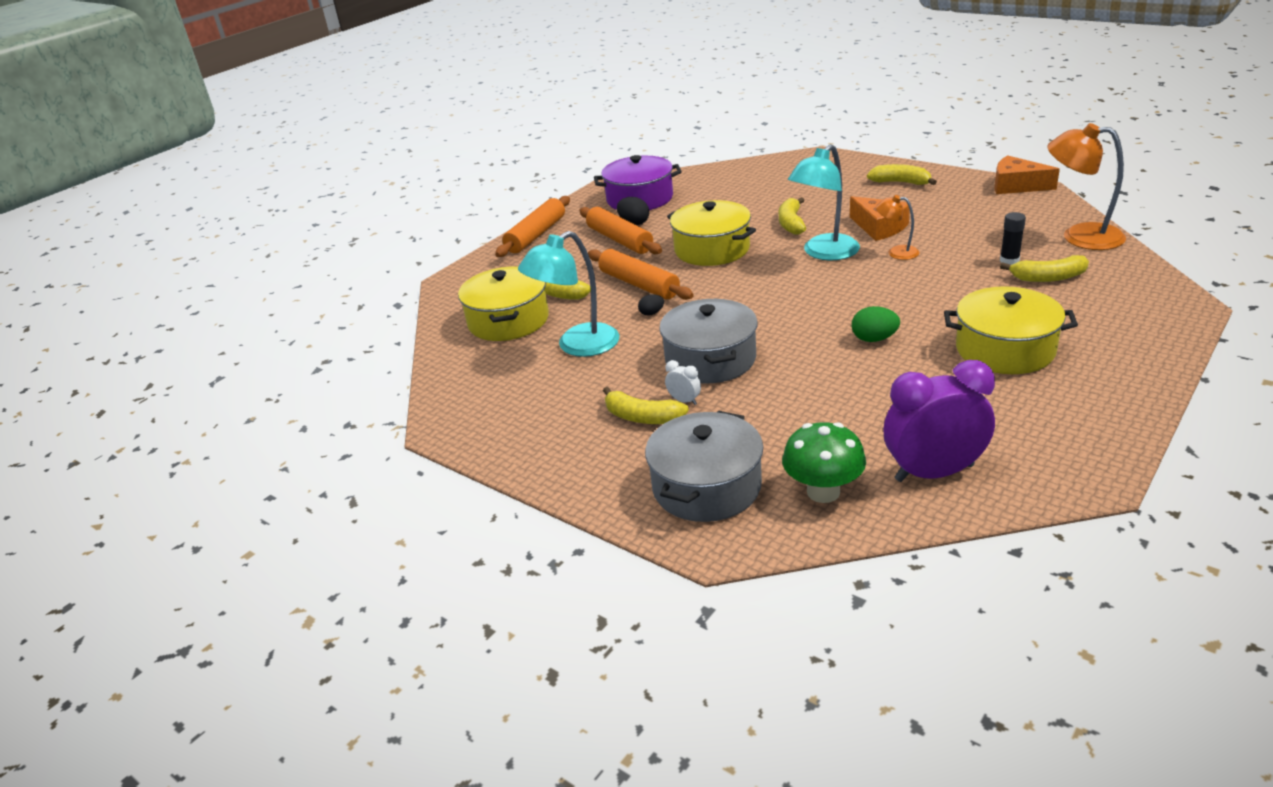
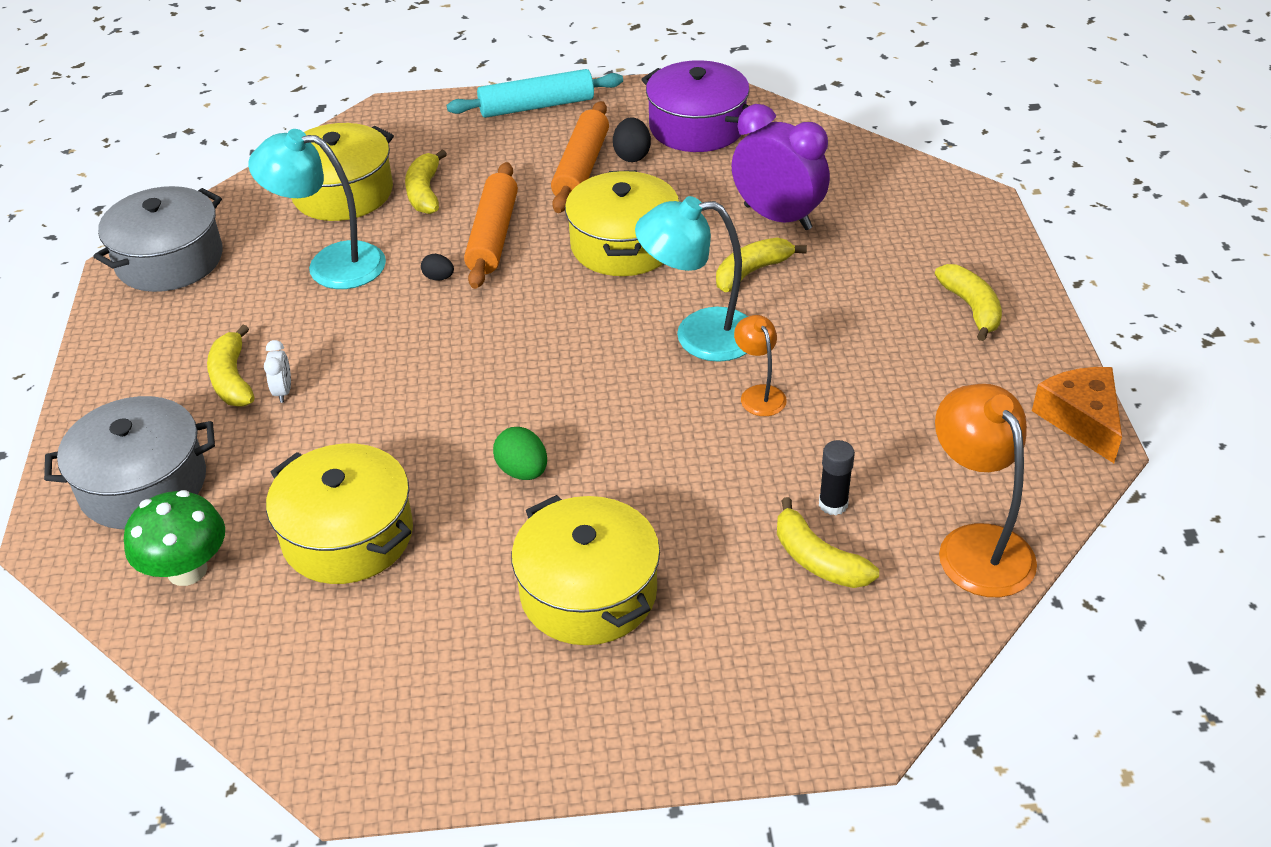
camera: 45 degrees right, 10 degrees up
orange rolling pin [495,196,570,257] -> turquoise rolling pin [447,69,623,118]
grey pot [659,299,758,383] -> grey pot moved to [93,186,223,292]
orange cheese [850,196,910,241] -> none
purple clock [883,360,995,482] -> purple clock moved to [732,104,830,230]
none -> yellow pot [266,444,413,584]

